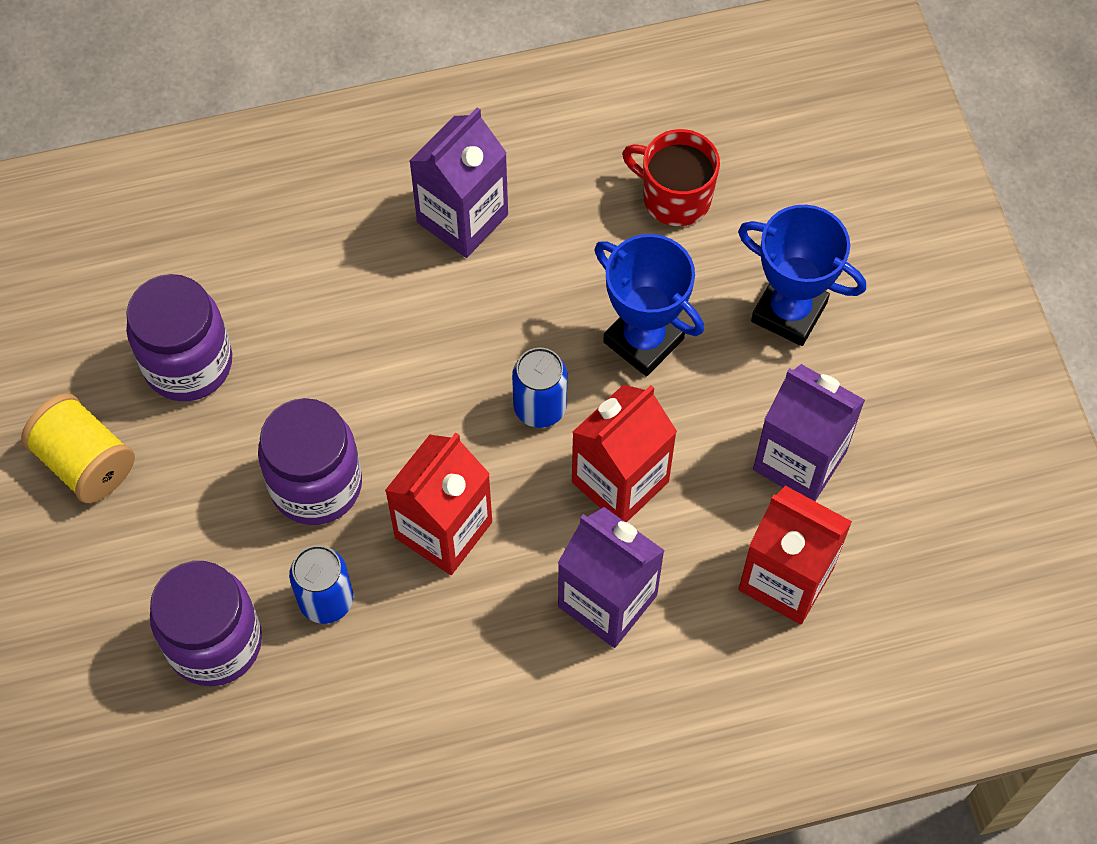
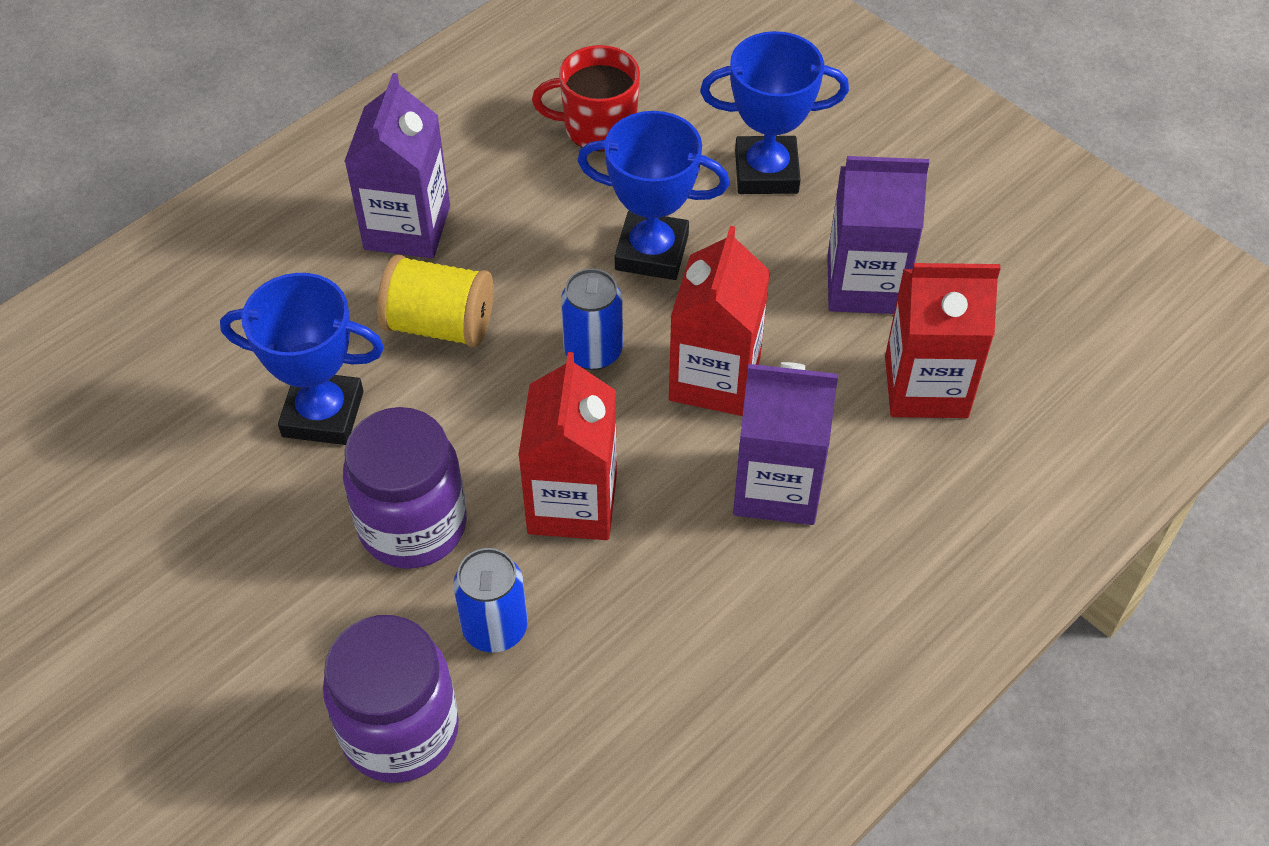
camera: 30 degrees left, 10 degrees down
yellow spool [21,393,135,503] -> yellow spool moved to [377,255,494,348]
purple jar [126,274,232,401] -> none
none -> blue trophy [220,273,384,445]

